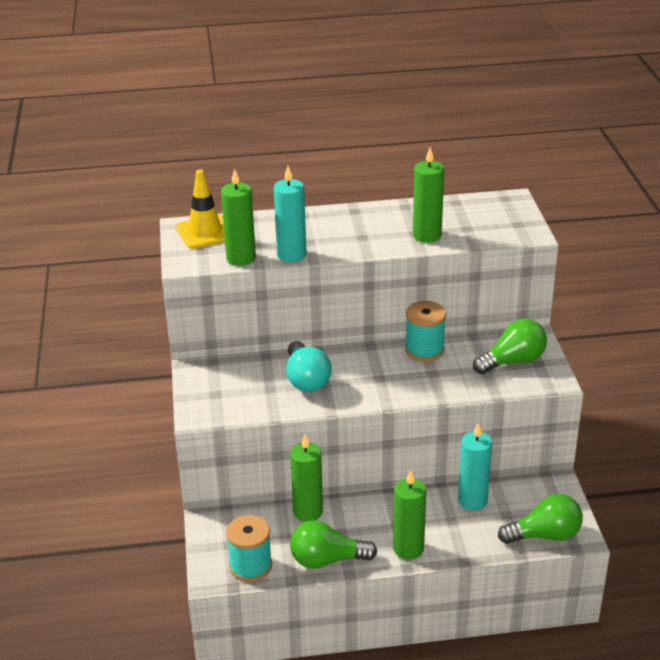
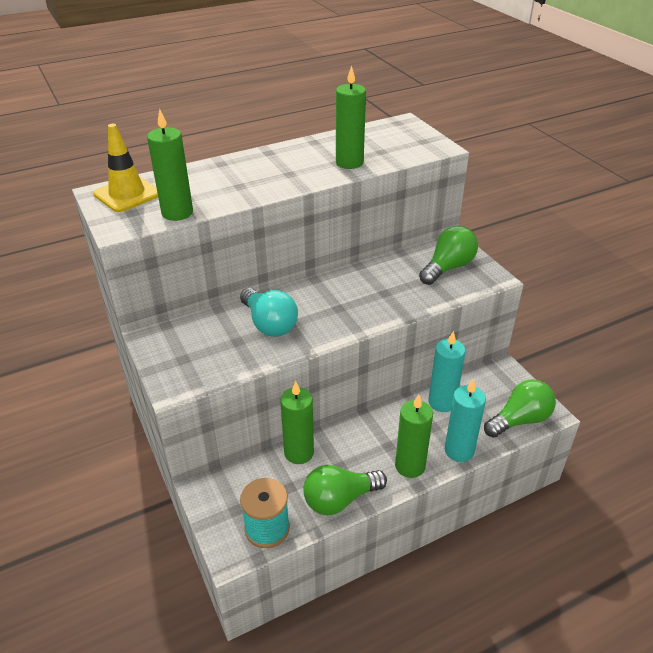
camera: 20 degrees left, 5 degrees up
turquoise candle [274,166,306,262] -> turquoise candle moved to [445,379,486,462]
turquoise spool [405,301,446,361] -> none

